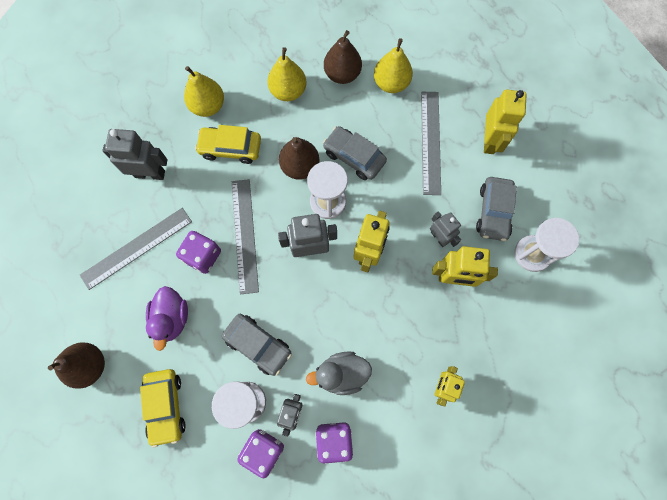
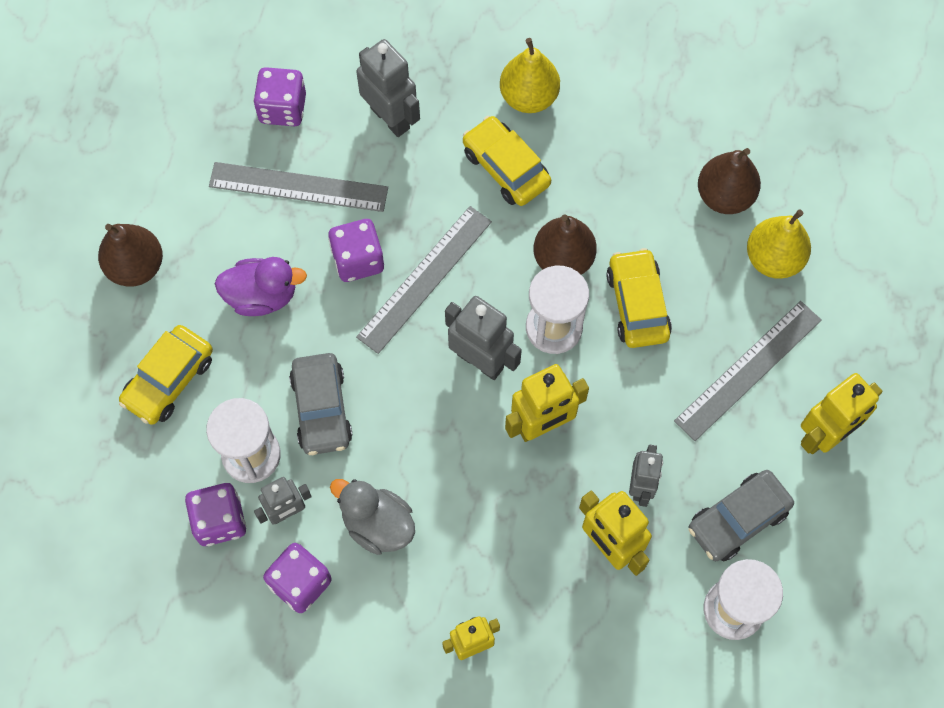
camera: 45 degrees right, 5 degrees down
purple duck [146,286,188,351] -> purple duck turned 135 degrees counterclockwise [215,257,307,316]
yellow pear [267,47,306,101] -> none
grey car [323,126,387,180] -> yellow car [606,248,672,348]
none -> purple dice [253,67,306,126]

